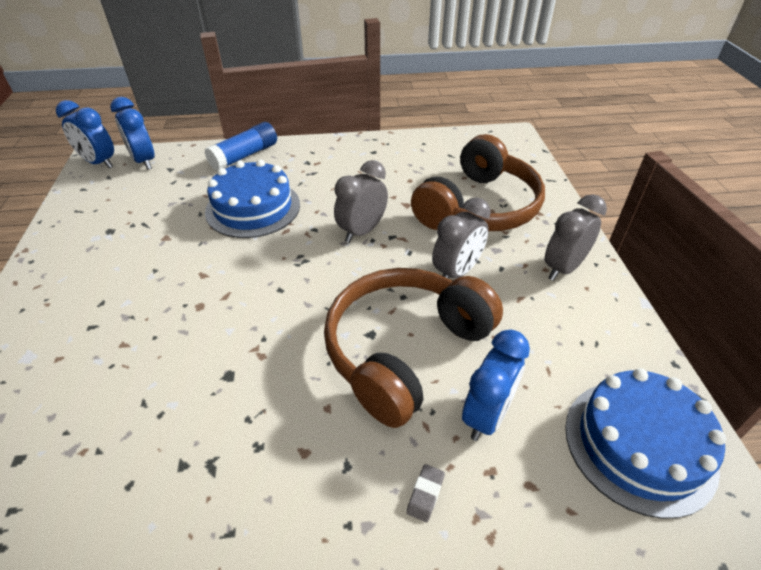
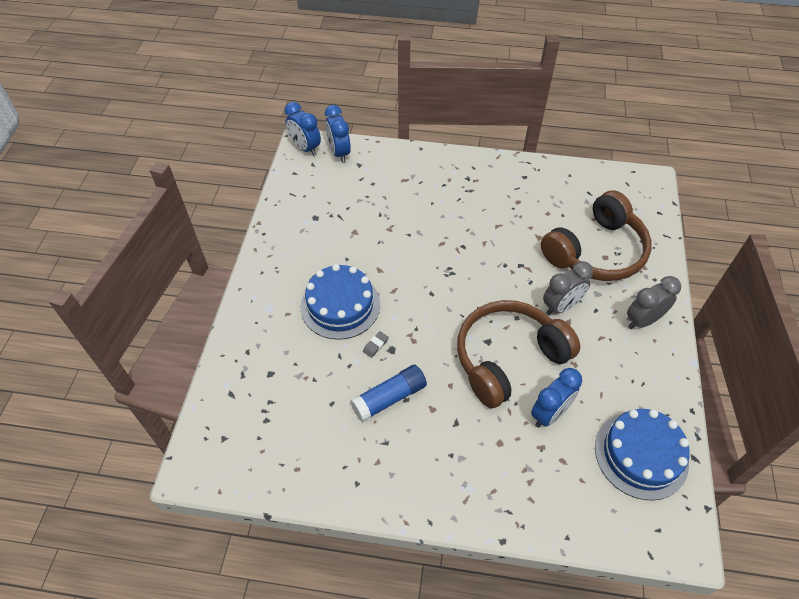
camera: 15 degrees right, 10 degrees up
blue glue stick [204,122,277,171] -> blue glue stick moved to [350,365,427,422]
blue cake [205,160,300,238] -> blue cake moved to [301,264,380,340]
grey clock [334,160,388,243] -> none
grey eraser [406,464,445,523] -> grey eraser moved to [363,331,389,358]

